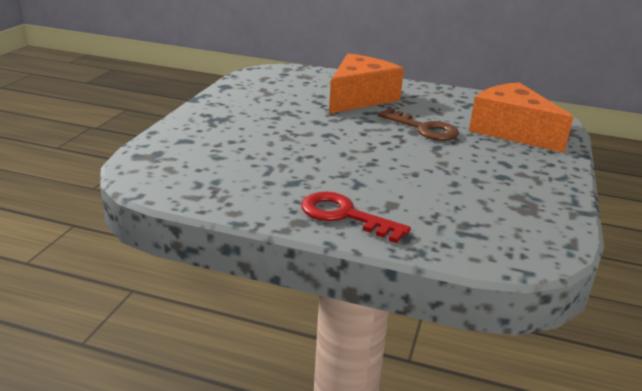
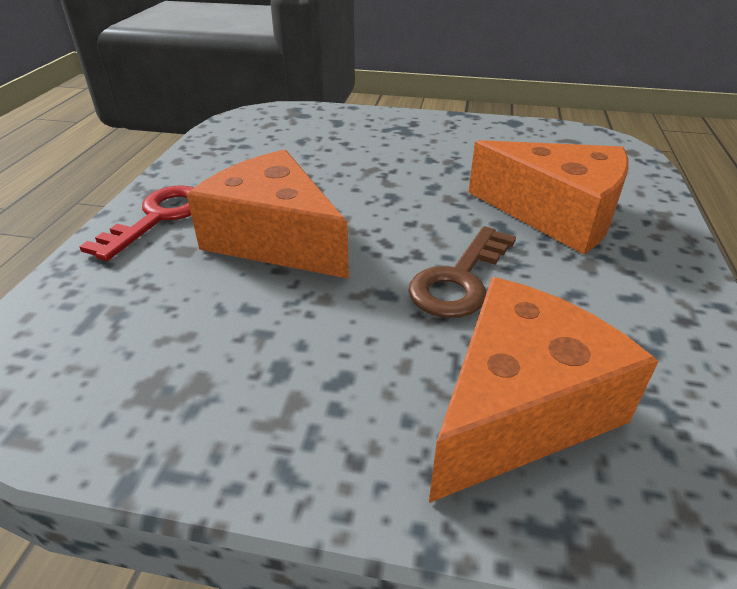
camera: 85 degrees right, 10 degrees up
none -> orange cheese [186,150,349,279]

